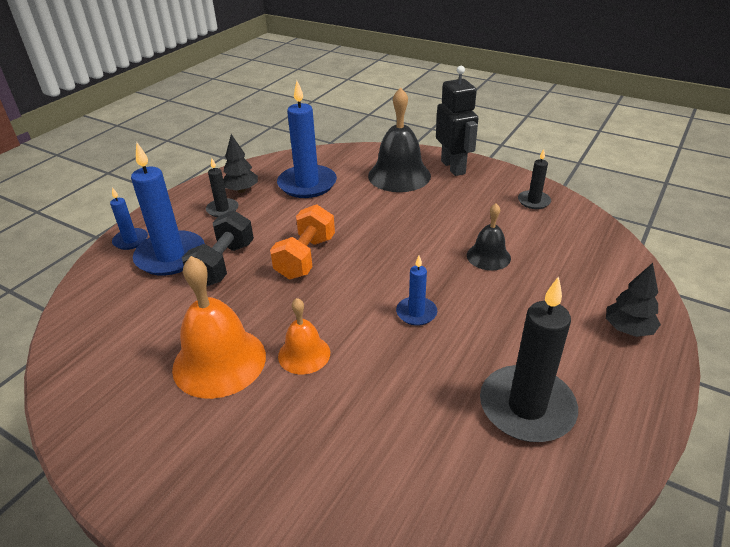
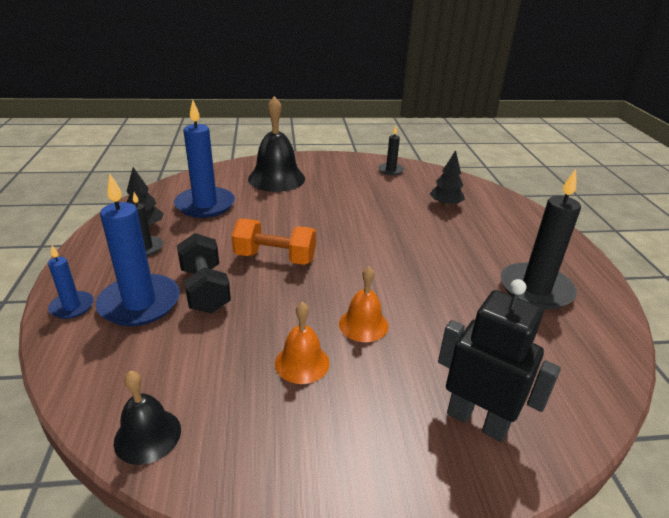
camera: 40 degrees left, 5 degrees down
orange bell [172,256,266,399] -> orange bell [275,302,330,384], size x0.57
orange dumbbell [270,204,335,279] -> orange dumbbell turned 60 degrees counterclockwise [232,219,316,265]
blue candle [396,256,437,326] -> none
black robot [436,66,478,176] -> black robot moved to [438,279,561,442]
black bell [467,203,511,270] -> black bell moved to [114,371,181,465]
black tree [606,263,661,337] -> black tree moved to [430,150,465,207]

